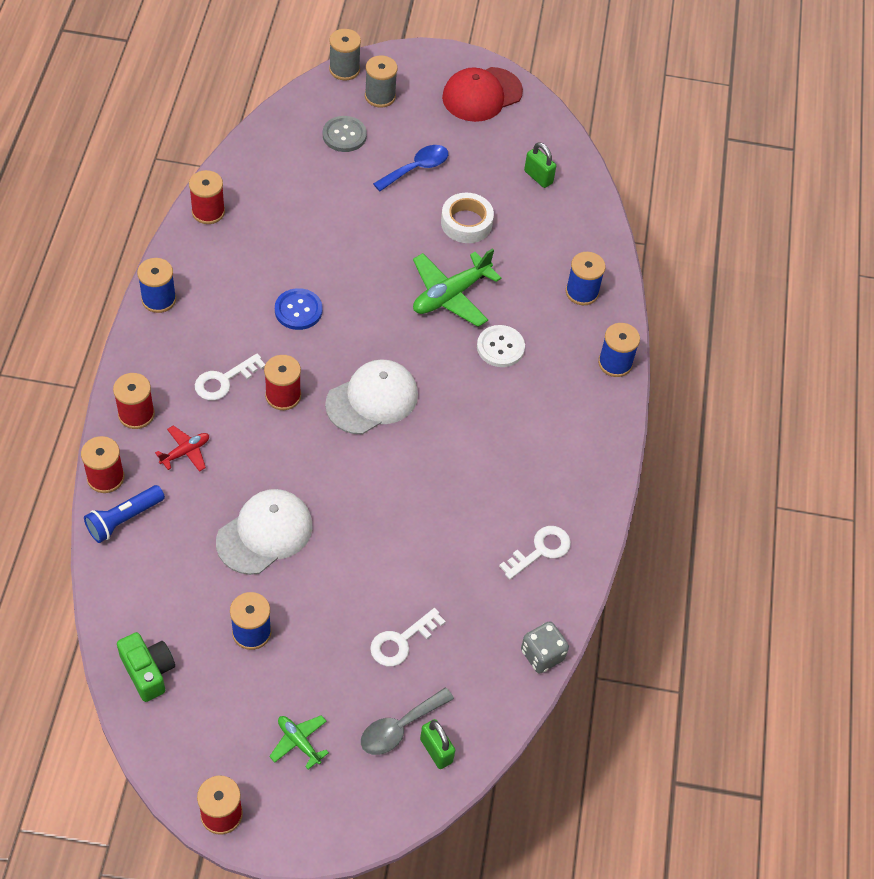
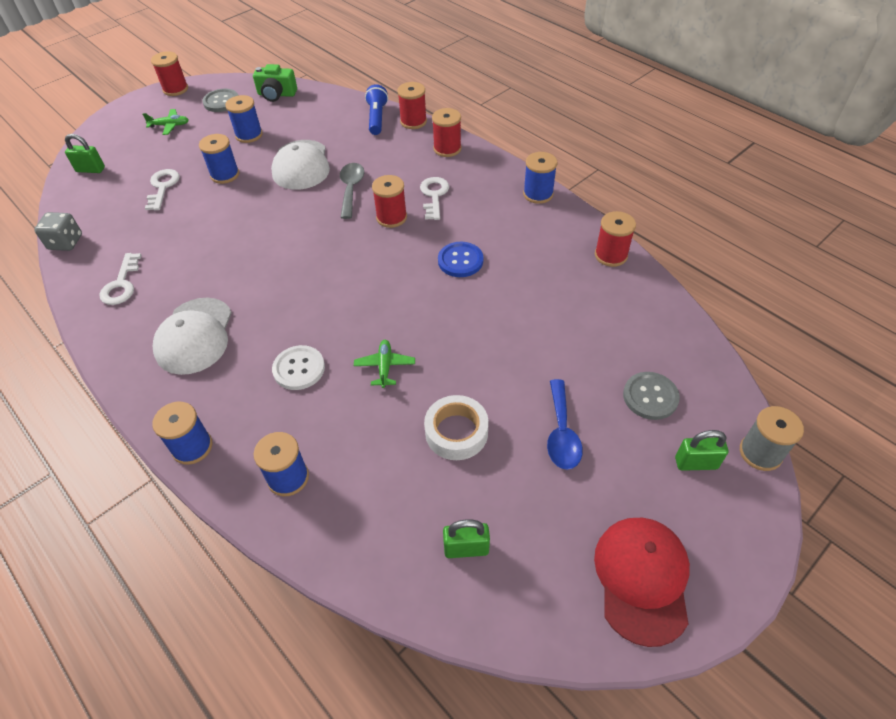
camera: 135 degrees right, 5 degrees down
red plane [155,425,209,472] -> none
white cap [325,359,418,434] -> white cap moved to [153,298,232,375]
grey spoon [361,688,454,755] -> grey spoon moved to [340,163,364,219]
grey spool [365,55,398,107] -> green padlock [675,430,728,471]
green plane [413,248,501,327] -> green plane [354,340,415,388], size x0.54
none -> blue spool [199,134,239,184]
none -> grey button [202,89,239,112]

